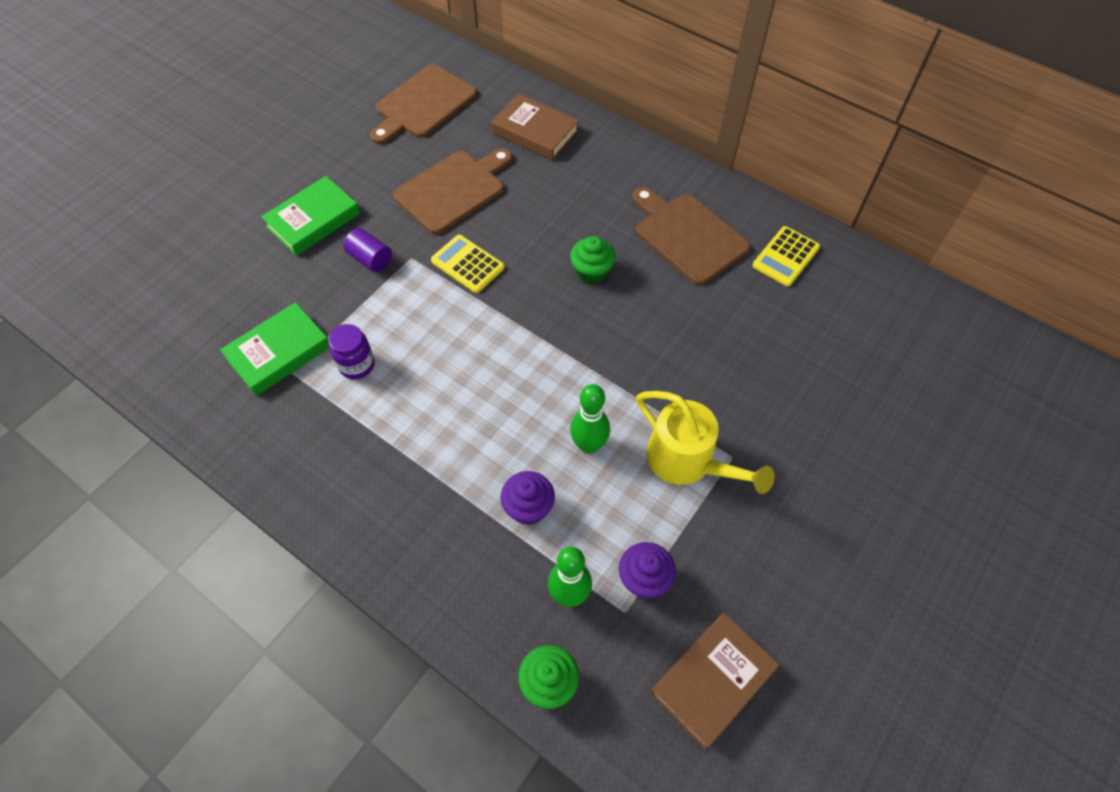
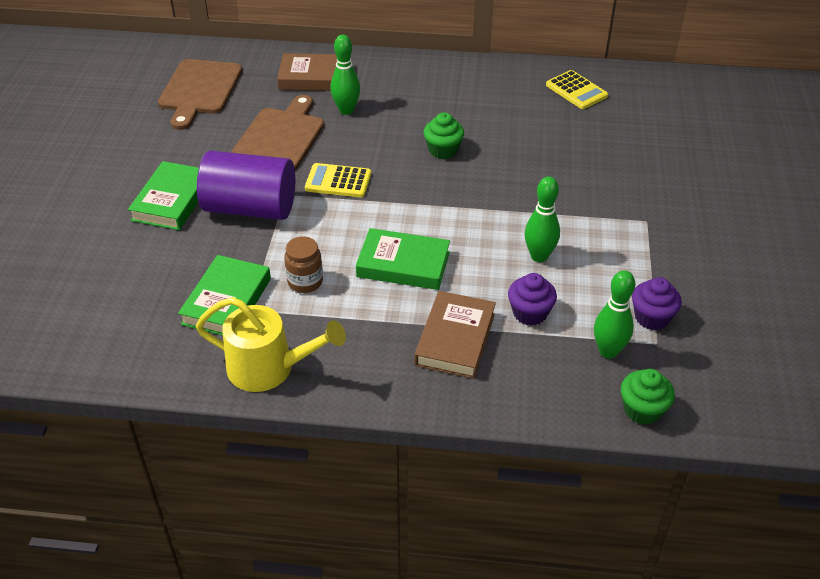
camera: 30 degrees left, 15 degrees down
purple jar [328,324,375,379] -> brown jar [284,236,323,293]
purple cylinder [343,228,392,272] -> purple cylinder [197,151,295,220], size x2.15
brown cutting board [632,187,750,285] -> none
yellow watering can [636,391,774,494] -> yellow watering can moved to [196,297,346,392]
brown book [650,613,780,749] -> brown book moved to [415,291,496,379]
yellow calculator [752,226,820,286] -> yellow calculator turned 45 degrees counterclockwise [546,70,608,109]
none -> green bowling pin [330,35,360,115]
none -> green book [356,228,450,290]

